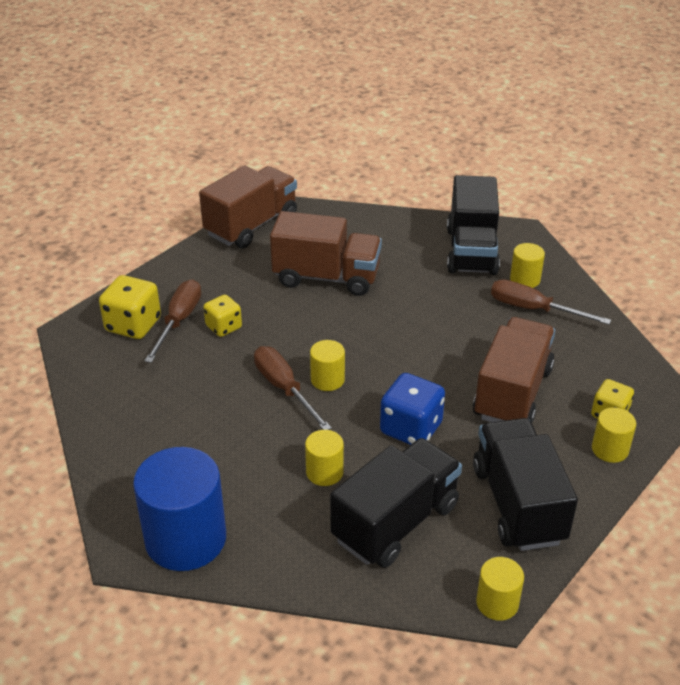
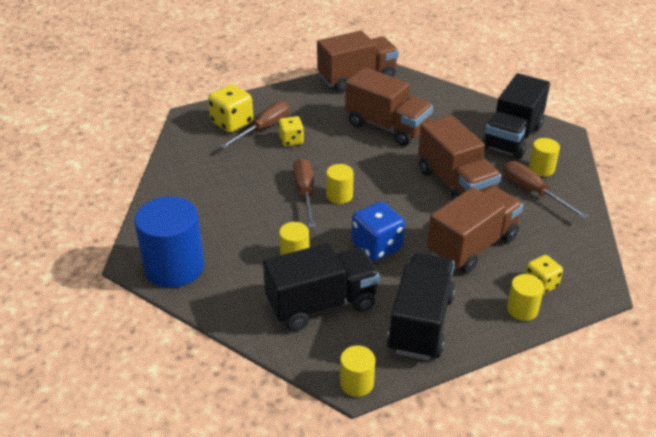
camera: 25 degrees right, 0 degrees up
none -> brown truck [418,115,501,200]

